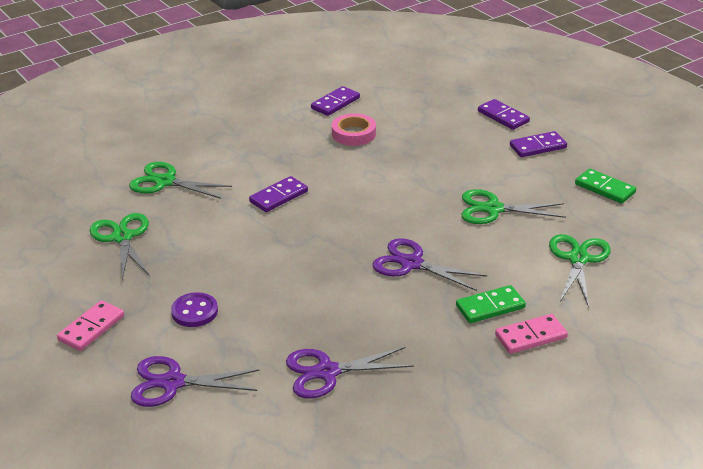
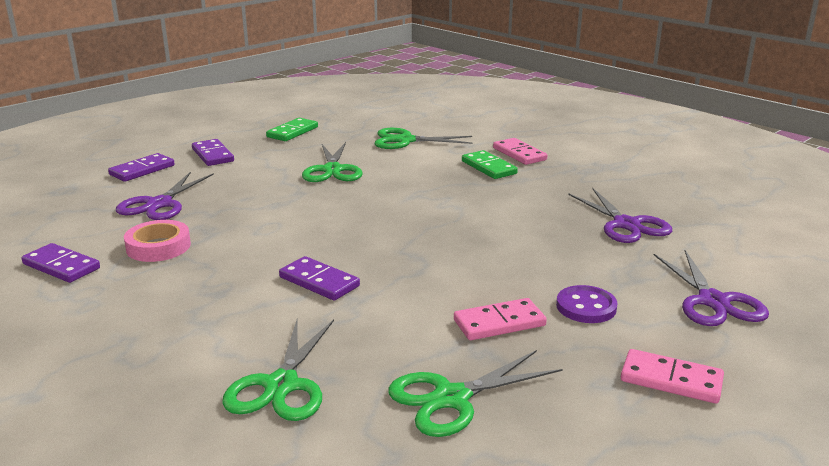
camera: 100 degrees left, 10 degrees down
purple scissors [373,238,487,291] -> purple scissors moved to [116,172,214,220]
none -> pink domino [454,298,547,340]

